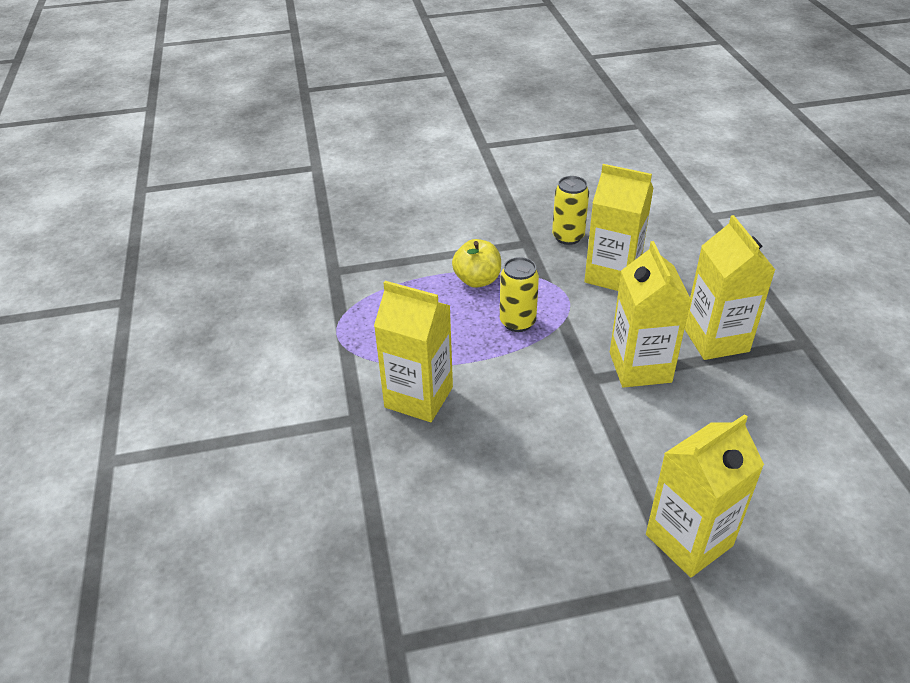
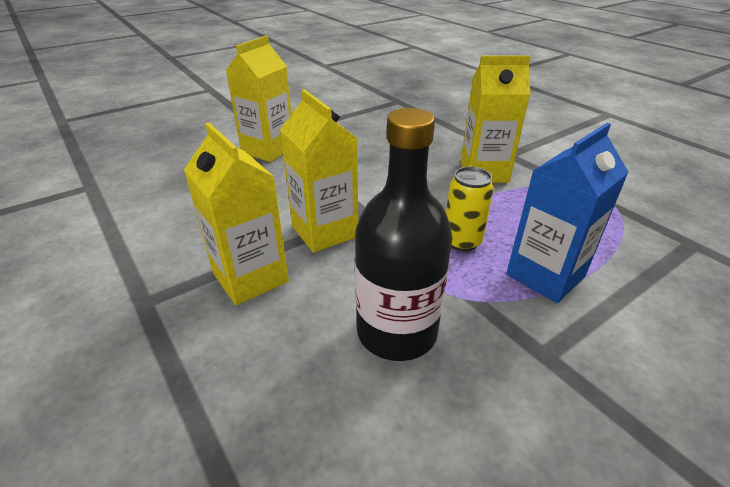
camera: 155 degrees right, 5 degrees down
yellow apple [452,239,501,288] -> blue carton [506,123,629,303]
yellow can [552,176,589,245] -> none
yellow carton [584,164,653,291] -> black bottle [355,108,453,361]

